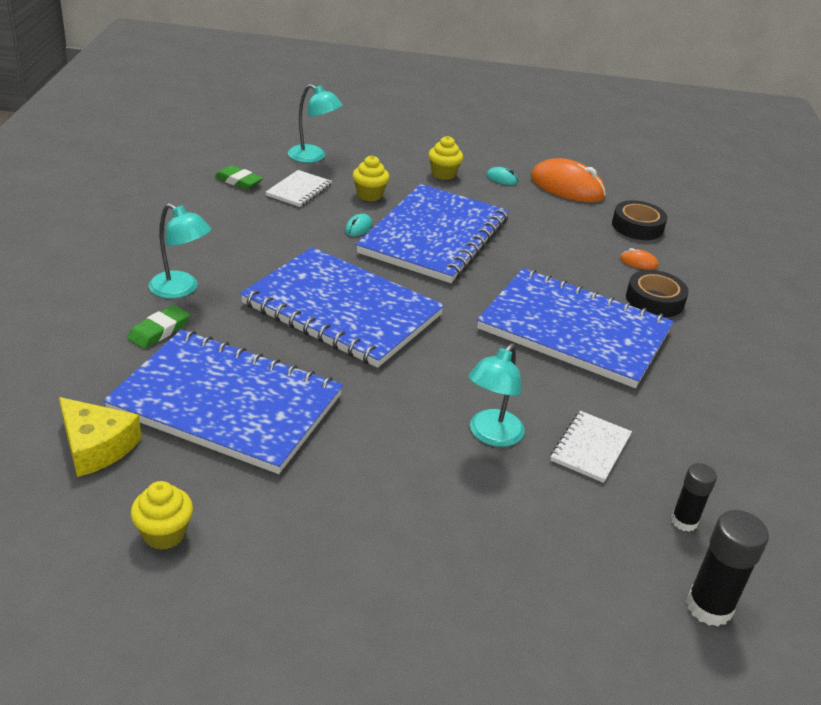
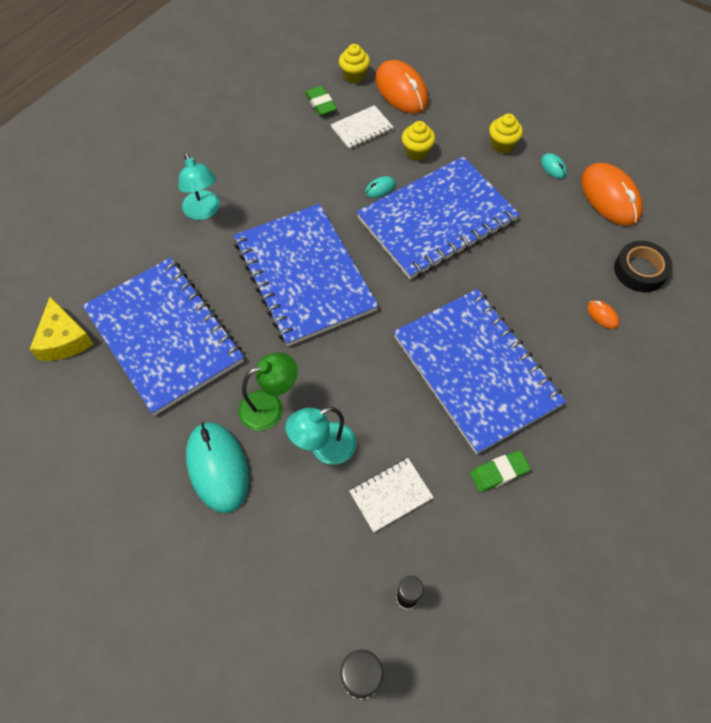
camera: 35 degrees right, 25 degrees up
green eraser [127,305,190,349] -> green eraser moved to [470,450,531,492]
yellow cupcake [130,481,193,550] -> yellow cupcake moved to [339,44,370,84]
turquoise lamp [288,84,343,163] -> orange mouse [375,60,429,113]
black tape [626,270,689,317] -> none
none -> turquoise mouse [186,422,249,513]
none -> green lamp [238,353,297,431]

